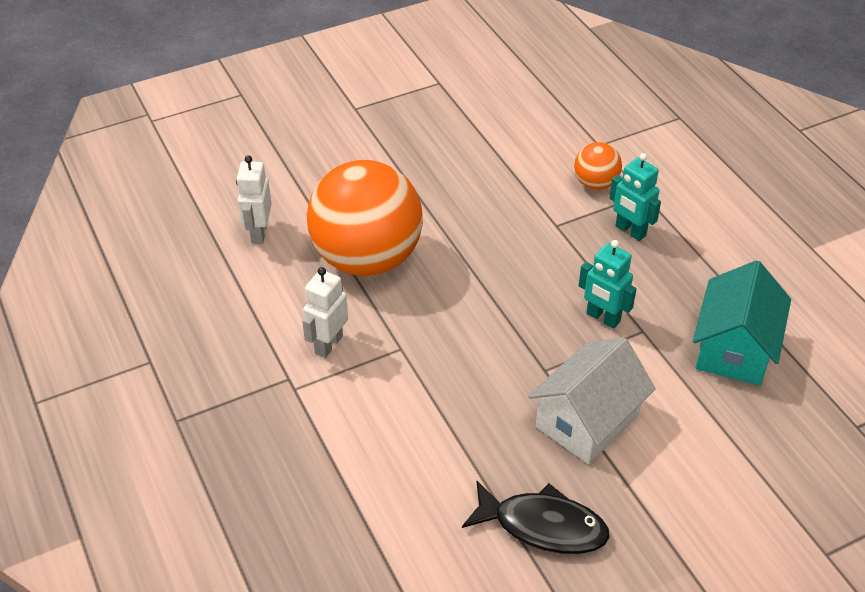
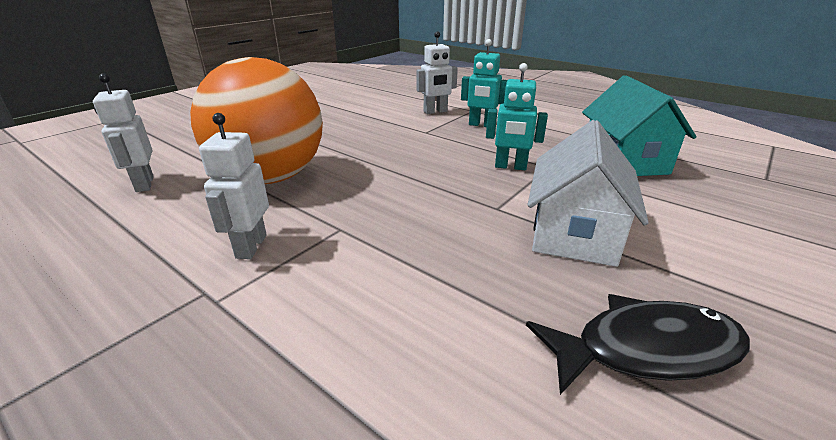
camera: 25 degrees left, 15 degrees down
orange ball [574,142,622,190] -> white robot [417,32,458,114]

